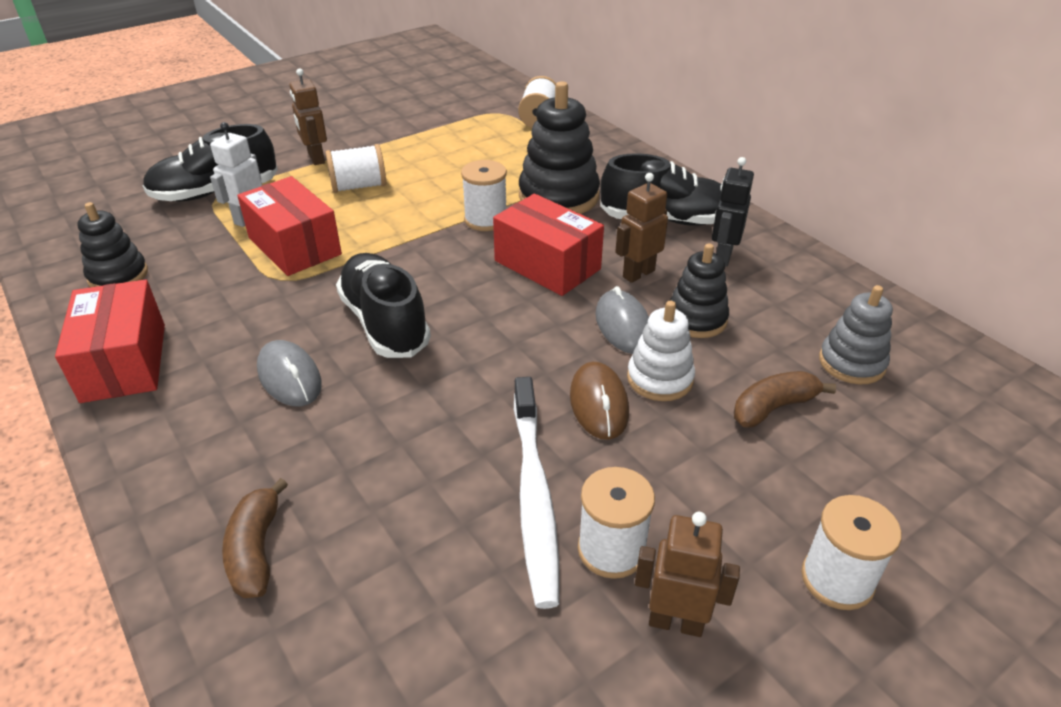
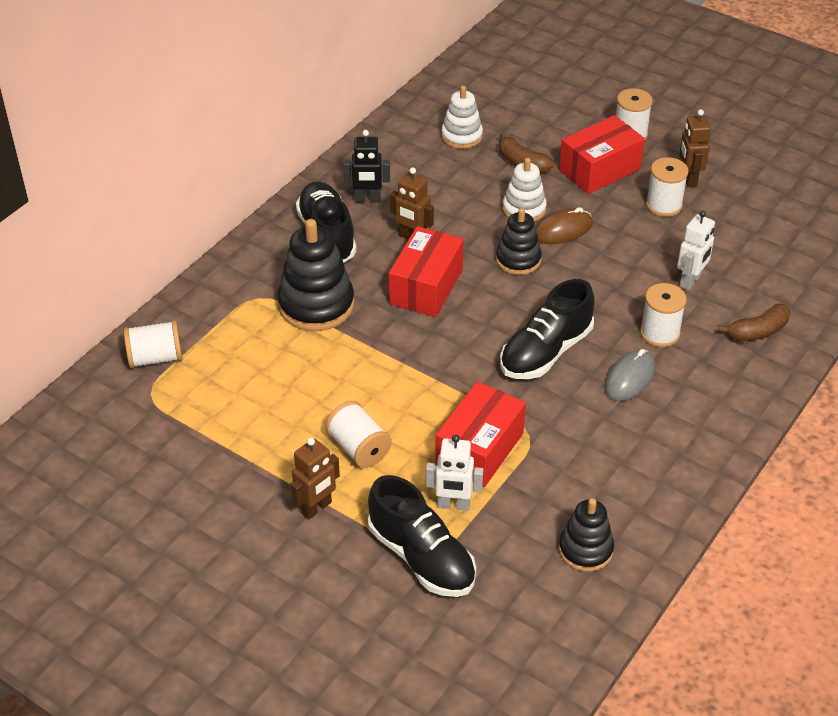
camera: 110 degrees left, 5 degrees up
red box [55,279,165,403] -> red box moved to [559,115,645,194]
white spool [461,160,507,231] -> white spool moved to [640,283,687,347]
white toothbrush [514,377,559,609] -> none
grey mouse [595,286,649,354] -> none
black stacking toy [670,243,729,338] -> black stacking toy moved to [496,208,542,275]
grey stacking toy [819,285,893,384] -> white stacking toy [441,85,483,149]
none -> white robot [677,210,715,290]

